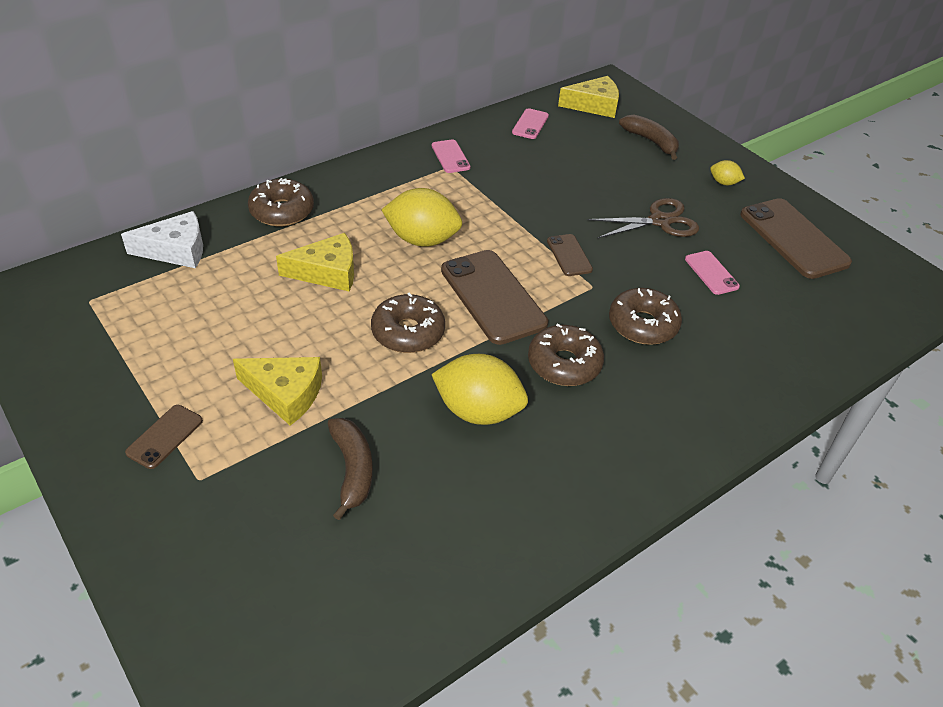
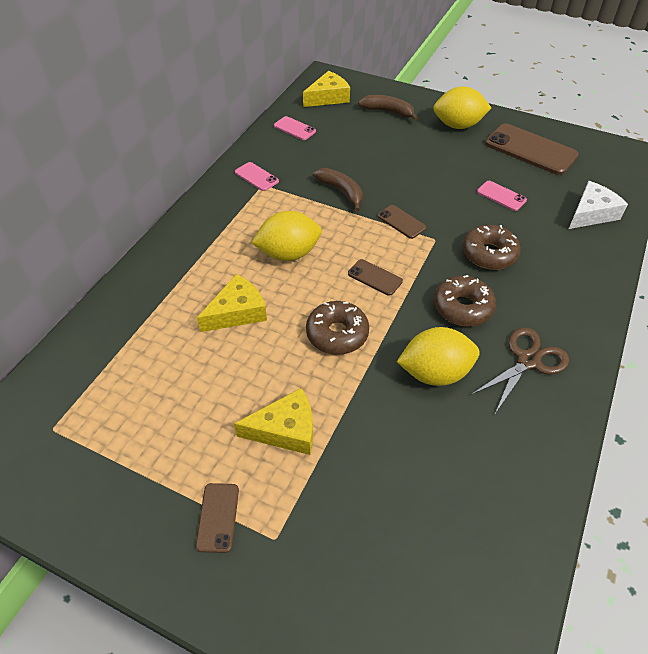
camera: 25 degrees left, 5 degrees up
white cheese [121,211,203,268] -> white cheese moved to [569,181,628,229]
brown donut [248,178,314,226] -> none
brown banana [328,418,373,520] -> brown banana moved to [313,168,363,212]
brown phone [441,250,548,345] -> brown phone [348,259,403,296], size x0.50
pink phone [512,108,549,139] -> pink phone turned 45 degrees counterclockwise [274,116,316,140]
brown scissors [588,198,699,238] -> brown scissors moved to [471,328,569,412]
yellow lemon [710,160,745,185] -> yellow lemon [433,86,491,129], size x2.10

